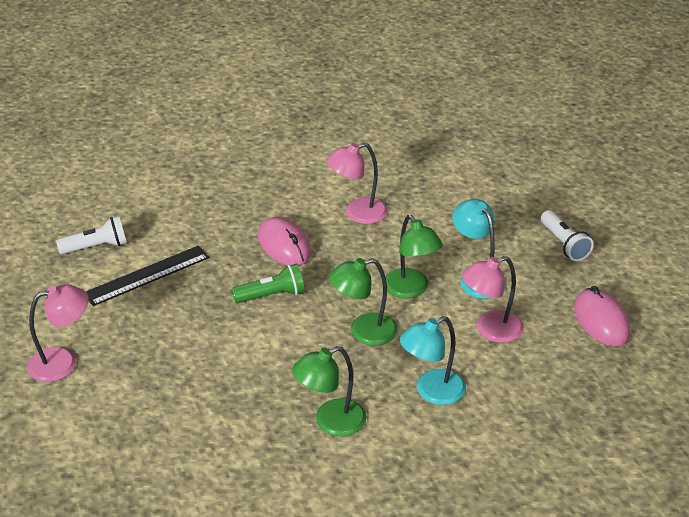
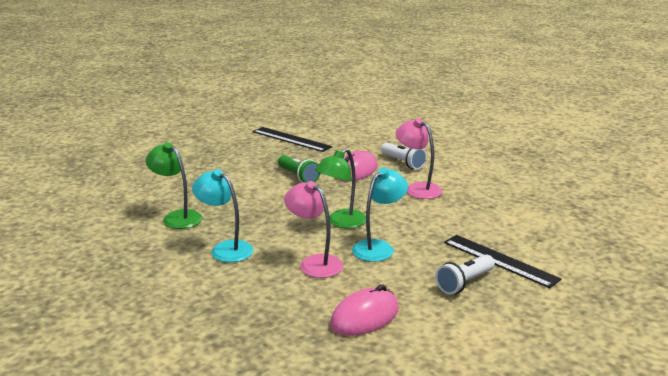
camera: 70 degrees right, 15 degrees down
pink lamp [27,284,89,382] -> none
white flashlight [56,216,127,255] -> white flashlight moved to [381,143,427,170]
green lamp [329,258,398,346] -> none
none -> black ruler [444,235,561,288]

